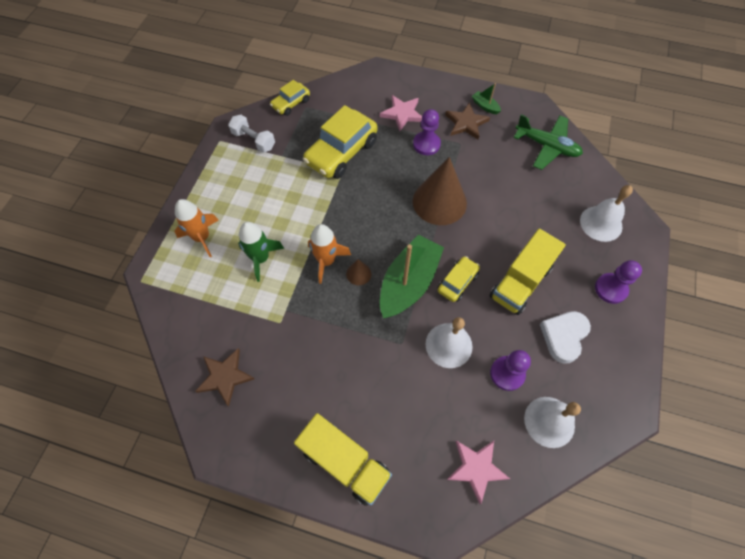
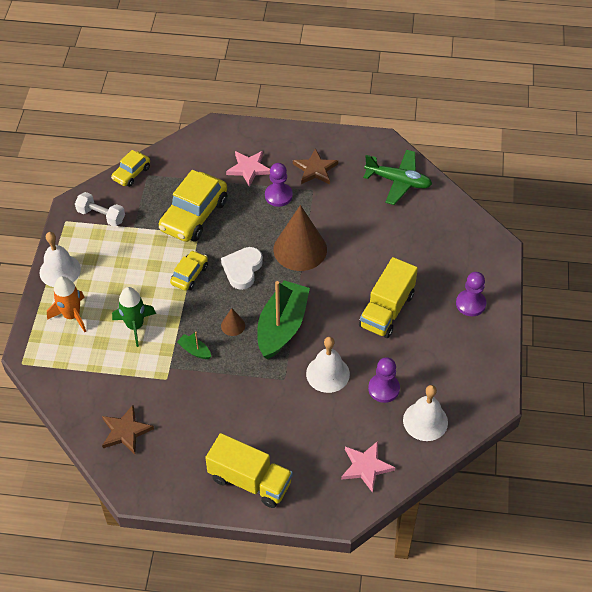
camera: 10 degrees left, 10 degrees down
orange rocket [308,224,351,284] -> none
yellow car [438,256,480,302] -> yellow car moved to [170,250,208,291]
green boat [472,83,501,114] -> green boat moved to [177,332,211,359]
white heart [540,311,591,364] -> white heart moved to [221,247,263,290]
white bell [580,185,633,242] -> white bell moved to [40,232,81,287]

